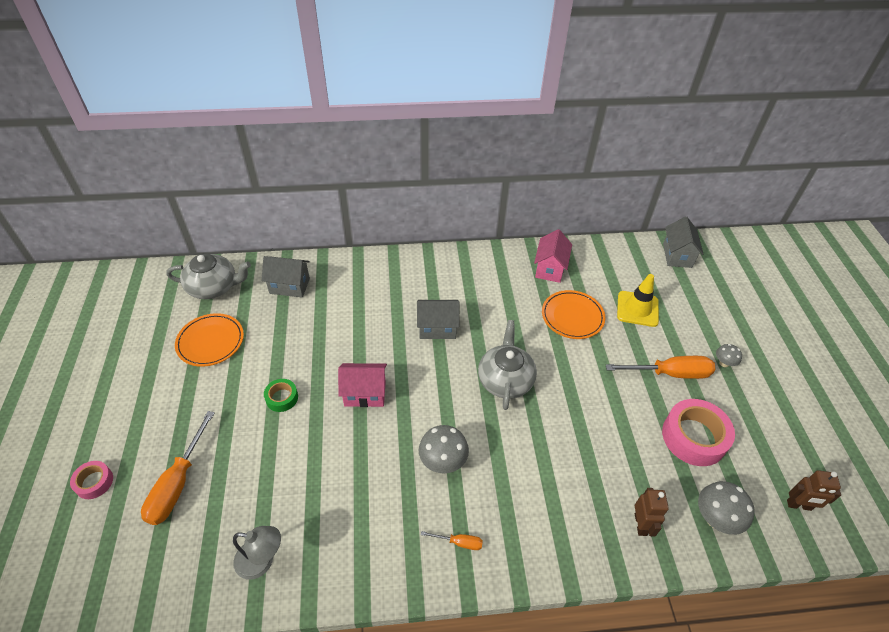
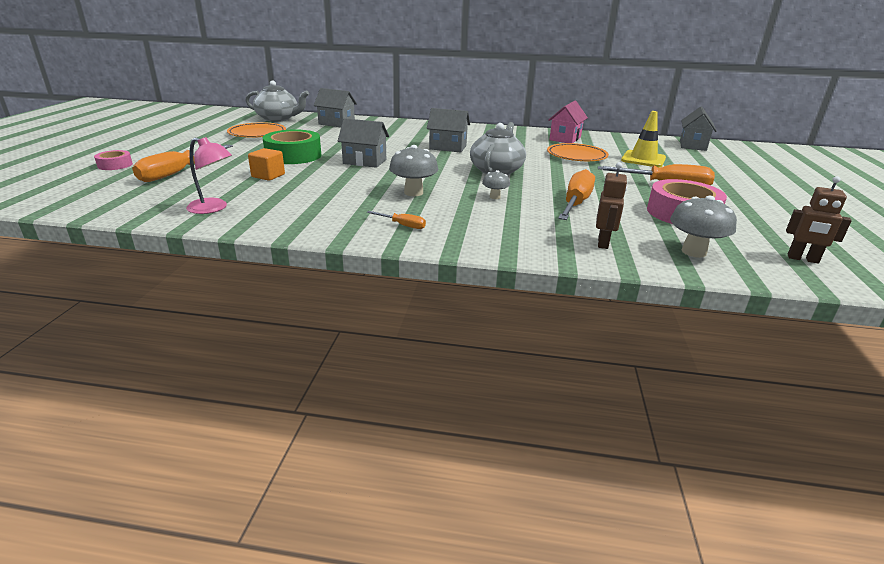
camera: 15 degrees right, 20 degrees down
grey lamp [233,526,281,580] -> pink lamp [186,137,232,214]
green tape [264,379,298,412] -> green tape [263,130,322,164], size x1.92
pink house [338,363,387,407] -> grey house [338,118,389,168]
grey mushroom [716,344,742,367] -> grey mushroom moved to [482,170,510,199]
none -> orange cube [248,148,285,181]
none -> orange screwdriver [558,169,595,220]

